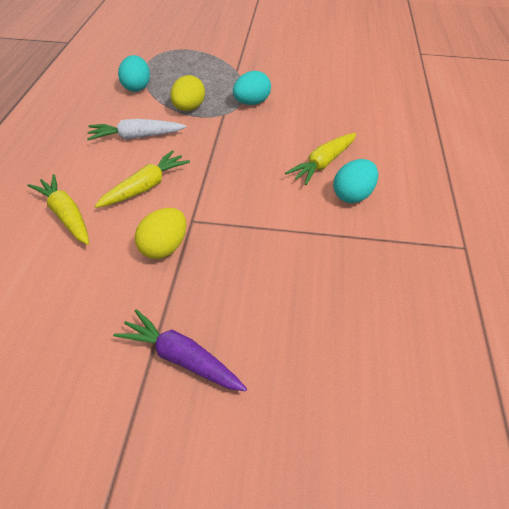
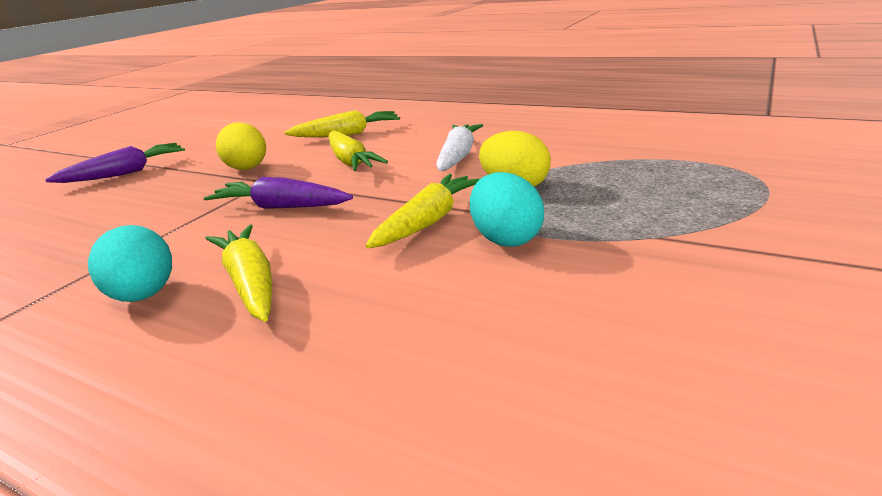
camera: 115 degrees right, 20 degrees down
turquoise egg [118,55,150,92] -> none
none -> purple carrot [204,177,353,209]
none -> yellow carrot [366,174,481,248]

